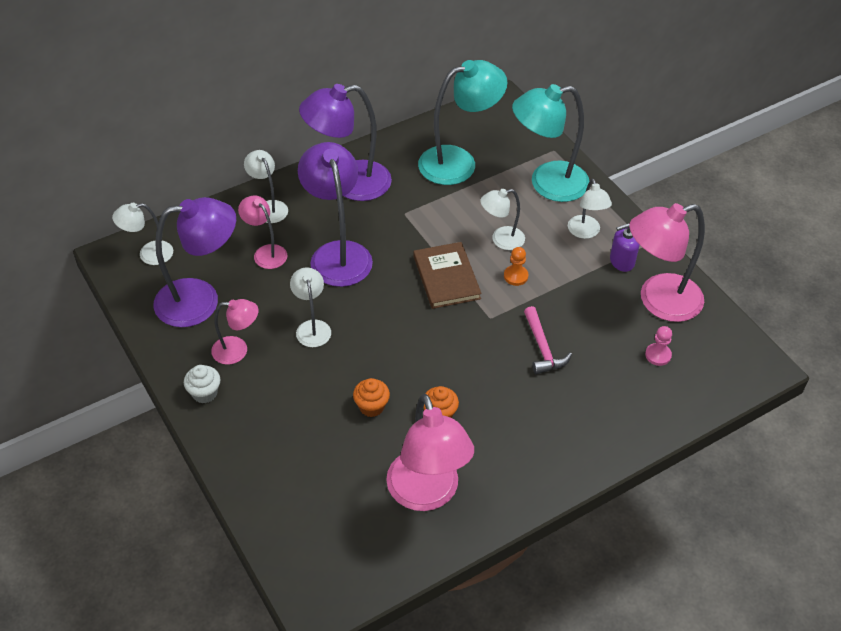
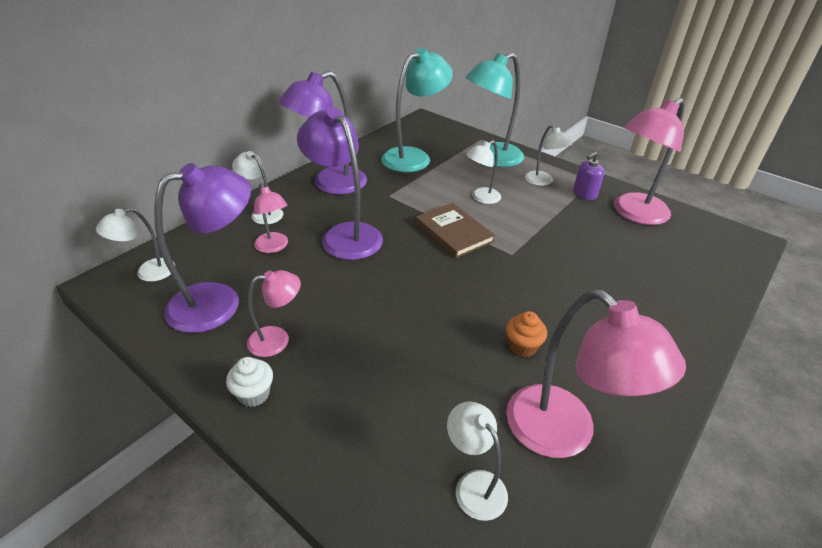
camera: 20 degrees left, 10 degrees down
pink lamp [238,195,287,269] -> pink lamp turned 150 degrees counterclockwise [254,183,288,253]
white lamp [290,267,331,347] -> white lamp moved to [447,401,508,521]
orange cupcake [353,378,390,417] -> none
orange pawn [504,247,528,286] -> none
pink hammer [524,306,572,374] -> none
pink pawn [645,326,672,366] -> none

